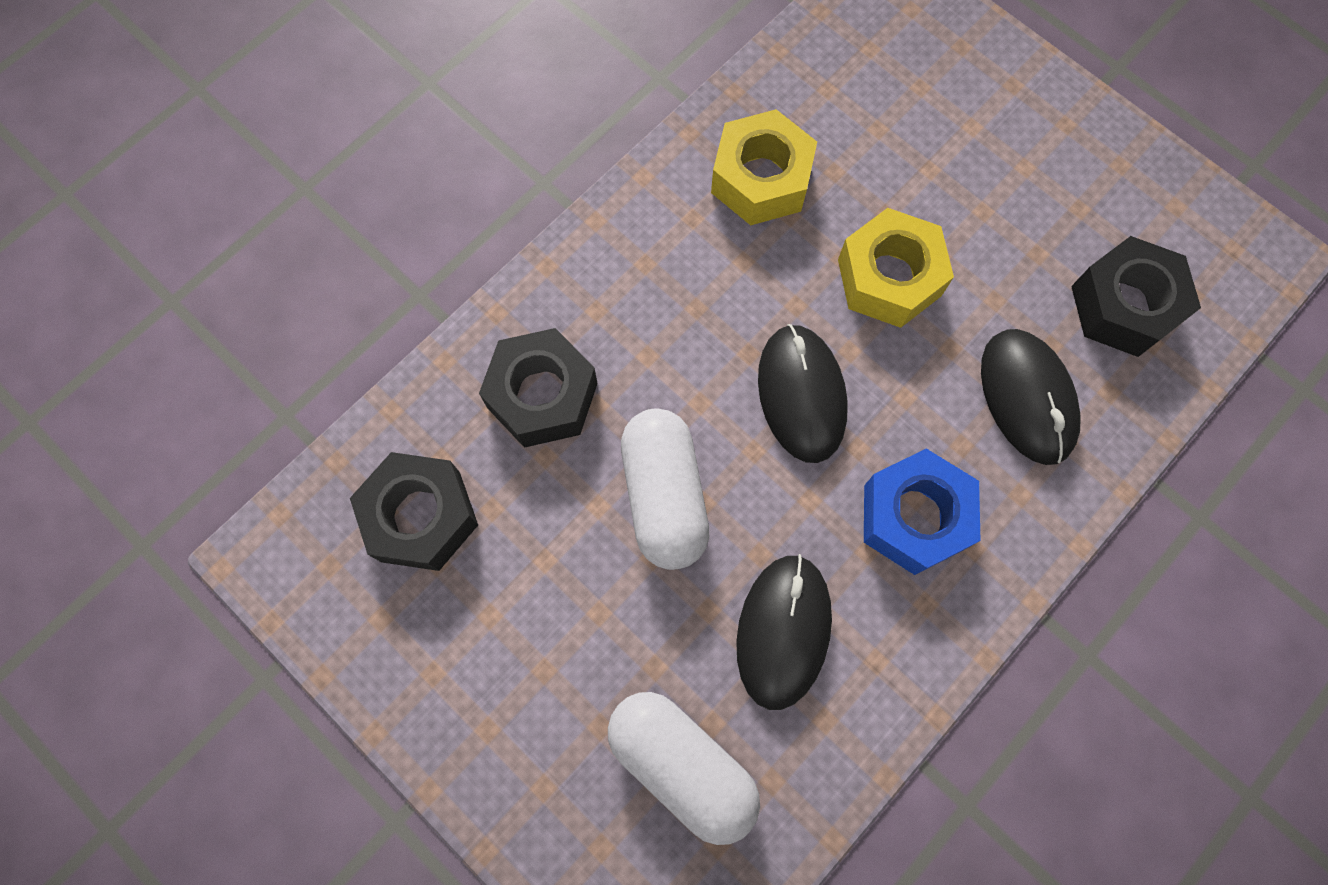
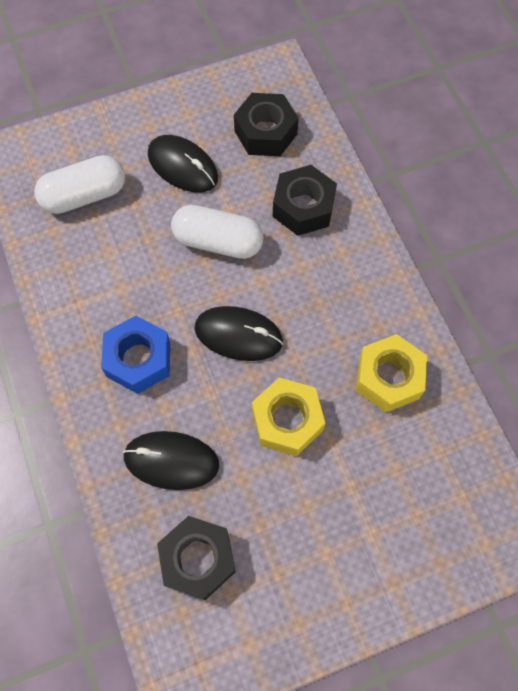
camera: 115 degrees right, 5 degrees down
black mouse [736,554,832,710] -> black mouse moved to [148,135,218,192]

